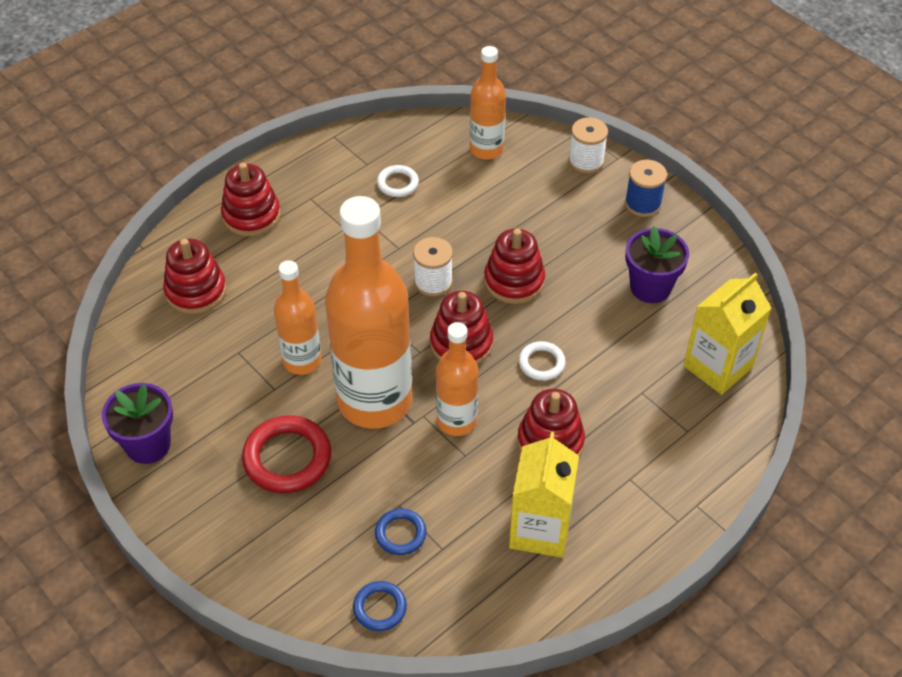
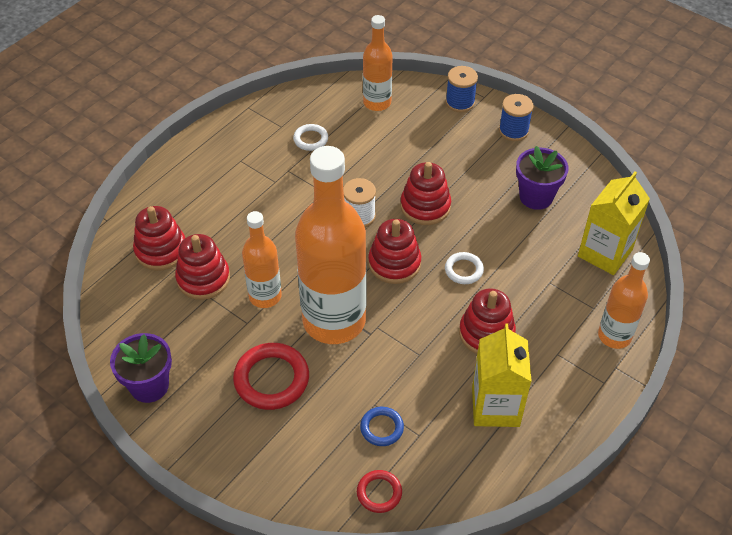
camera: 10 degrees left, 0 degrees up
red stacking toy [221,162,281,237] -> red stacking toy moved to [175,234,230,300]
blue ring [353,581,407,631] -> red ring [357,470,402,513]
orange bottle [436,322,478,436] -> orange bottle moved to [598,252,650,349]
white spool [569,117,608,174] -> blue spool [446,66,478,112]

